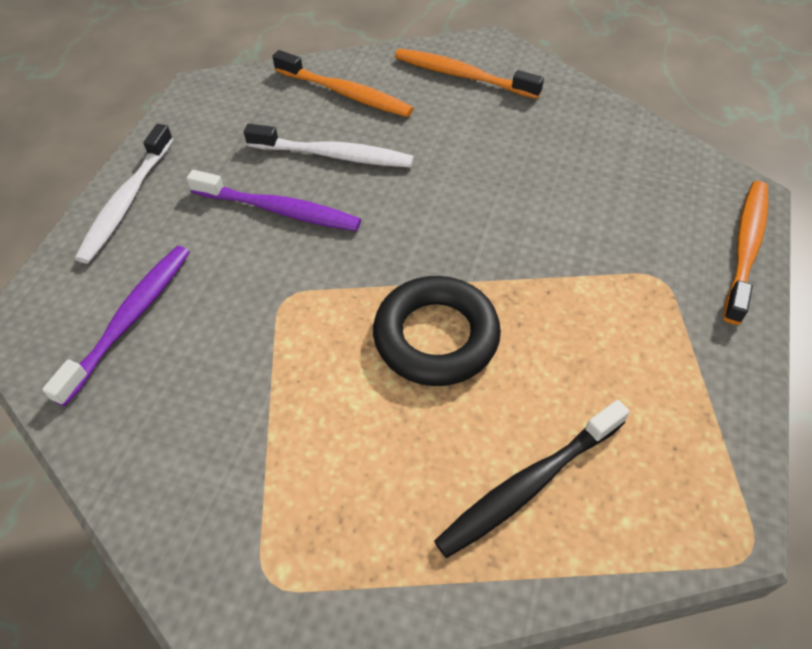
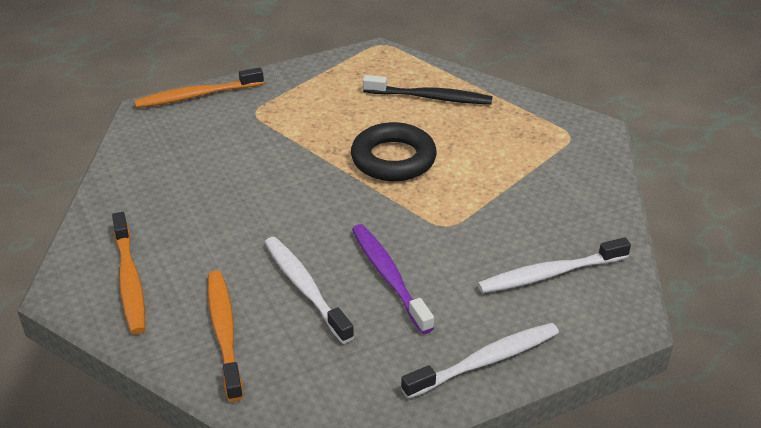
camera: 135 degrees left, 15 degrees down
purple toothbrush [42,246,190,406] -> white toothbrush [477,237,631,293]

